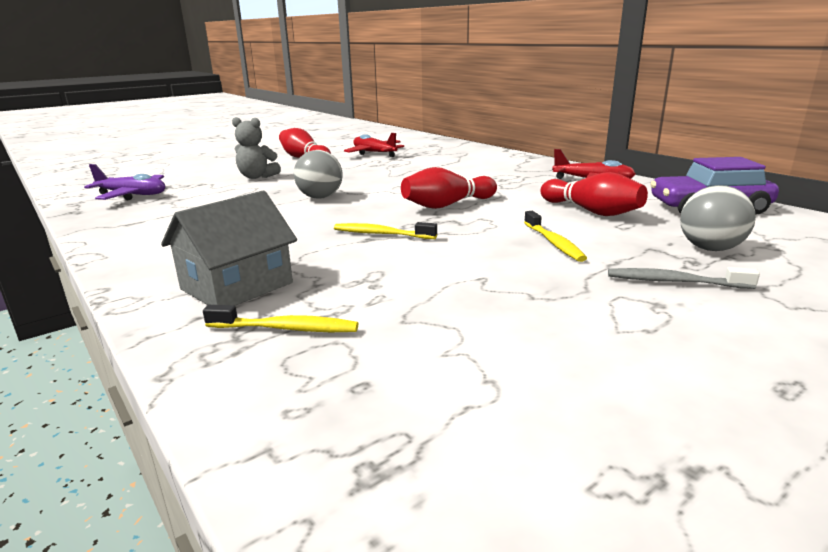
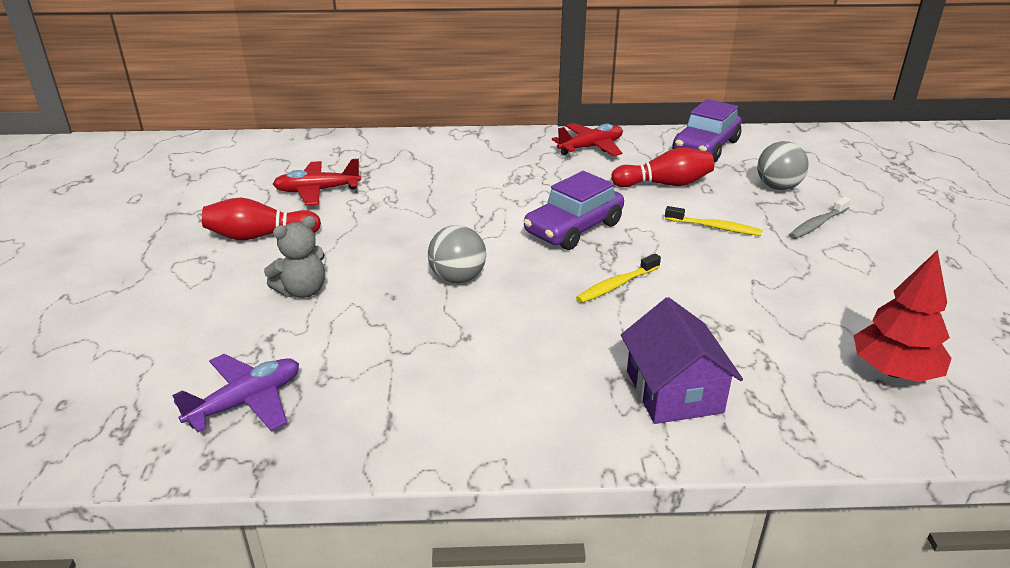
camera: 55 degrees left, 10 degrees up
grey house [161,191,297,306] -> purple house [621,297,743,424]
yellow toothbrush [203,305,358,332] -> none
red bowling pin [401,167,497,209] -> purple car [523,171,624,250]
none -> red tree [854,250,952,382]

